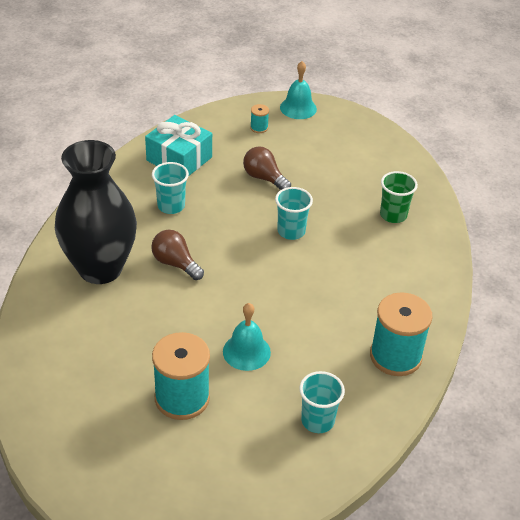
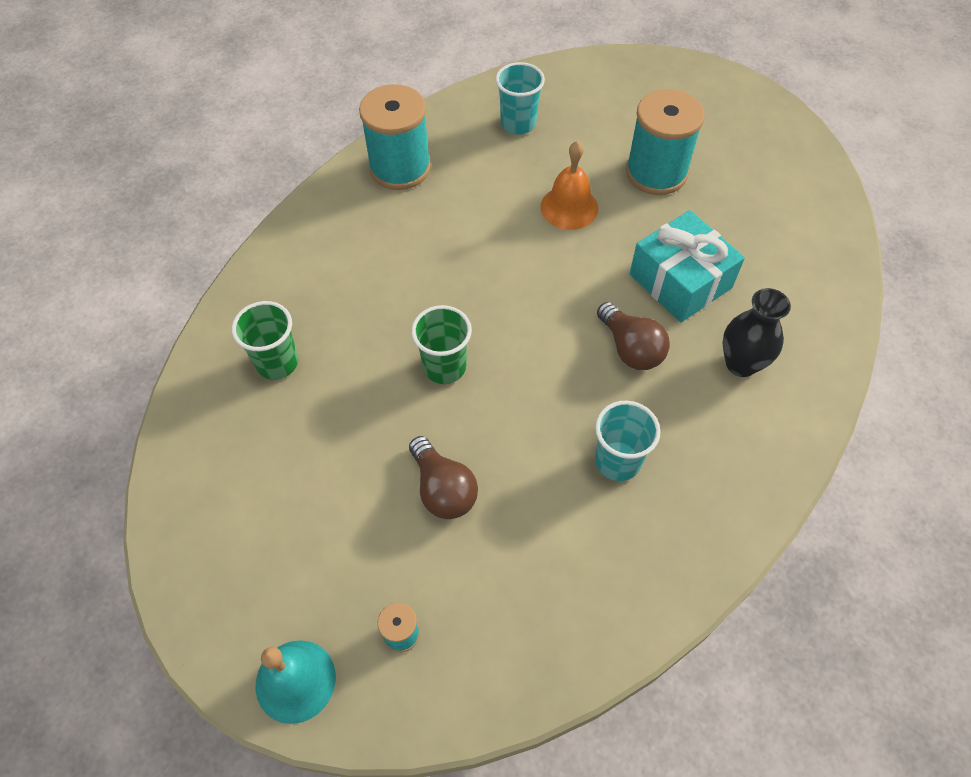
camera: 160 degrees left, 15 degrees up
black vase [55,140,137,284] -> black vase [722,288,791,377], size x0.49
turquoise gift [145,115,212,175] -> turquoise gift moved to [630,210,745,322]
turquoise bell [223,303,271,371] -> orange bell [541,141,598,230]
turquoise cup [275,187,313,240] -> green cup [411,305,472,384]

